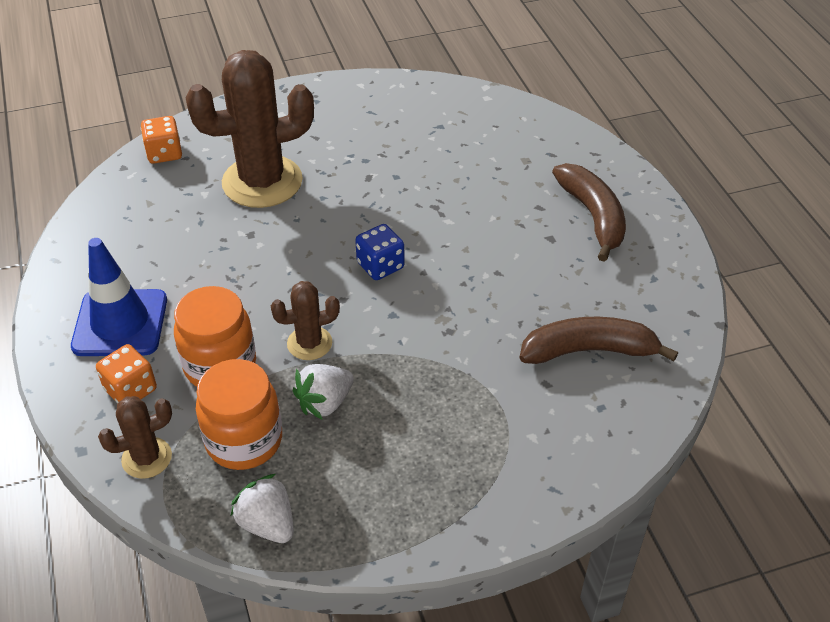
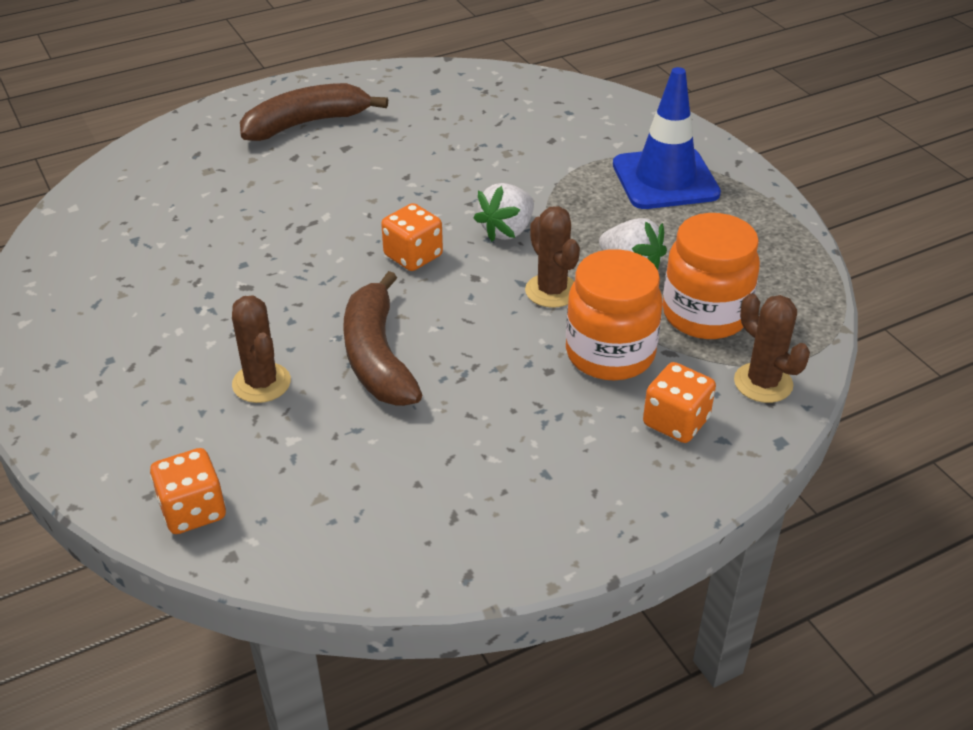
camera: 100 degrees left, 5 degrees down
blue traffic cone [71,238,167,356] -> blue traffic cone moved to [613,67,721,209]
brown cactus [185,50,314,208] -> brown cactus [232,295,291,403], size x0.49
white strawberry [231,474,294,543] -> white strawberry moved to [473,183,534,242]
blue dice [355,224,405,280] -> orange dice [381,203,443,271]
brown banana [519,317,678,364] -> brown banana moved to [344,271,422,406]

